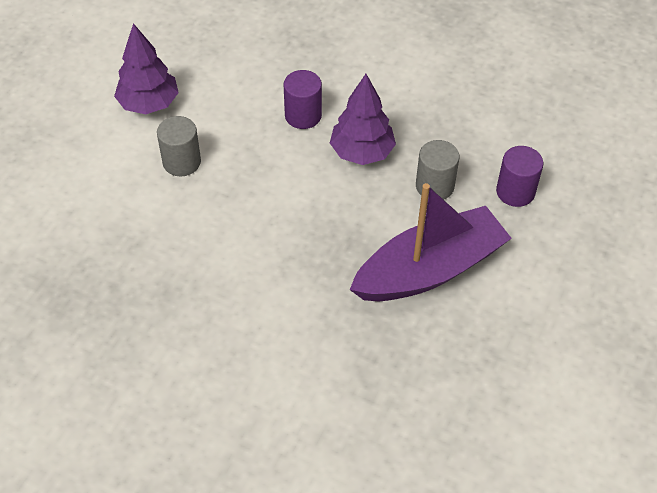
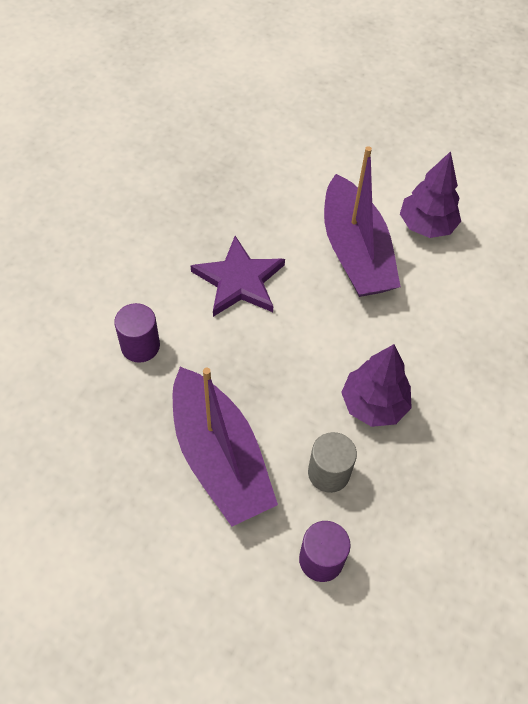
camera: 90 degrees right, 5 degrees up
grey cylinder [157,116,201,176] -> purple boat [324,146,401,297]
purple cylinder [284,70,322,129] -> purple cylinder moved to [114,303,160,363]
none -> purple star [191,236,285,317]

